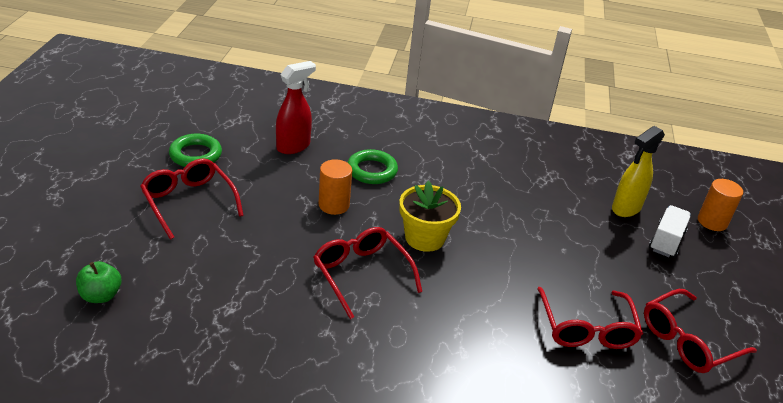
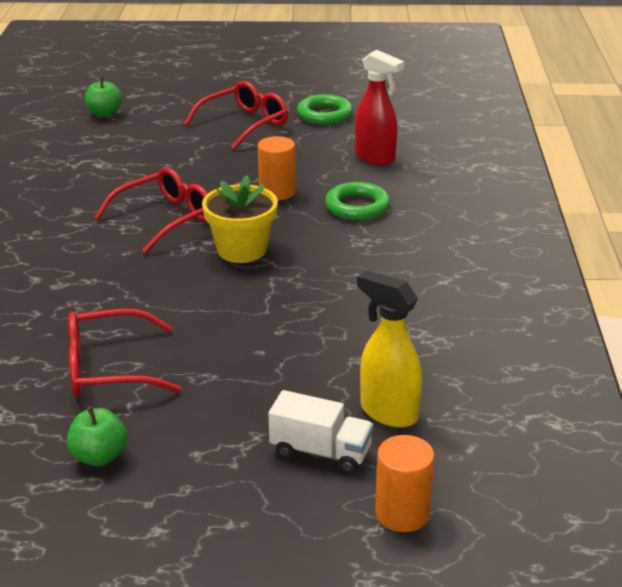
camera: 85 degrees right, 5 degrees down
red glasses [644,289,757,373] -> green apple [67,406,127,466]

